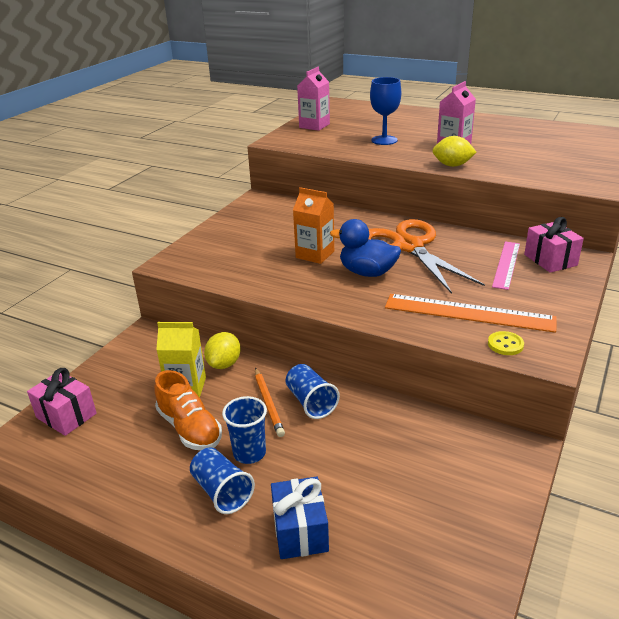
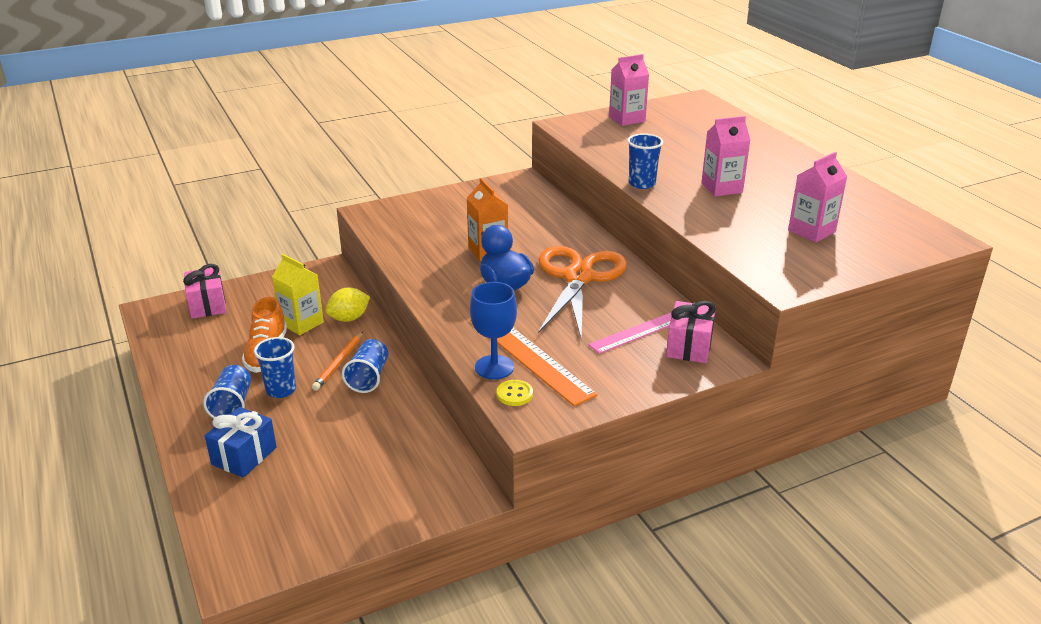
camera: 35 degrees right, 0 degrees up
blue goblet [370,77,401,145] -> blue goblet moved to [470,282,517,379]
yellow lemon [432,136,477,167] -> none
none -> blue cup [627,133,663,189]
none -> pink carton [788,152,847,242]

